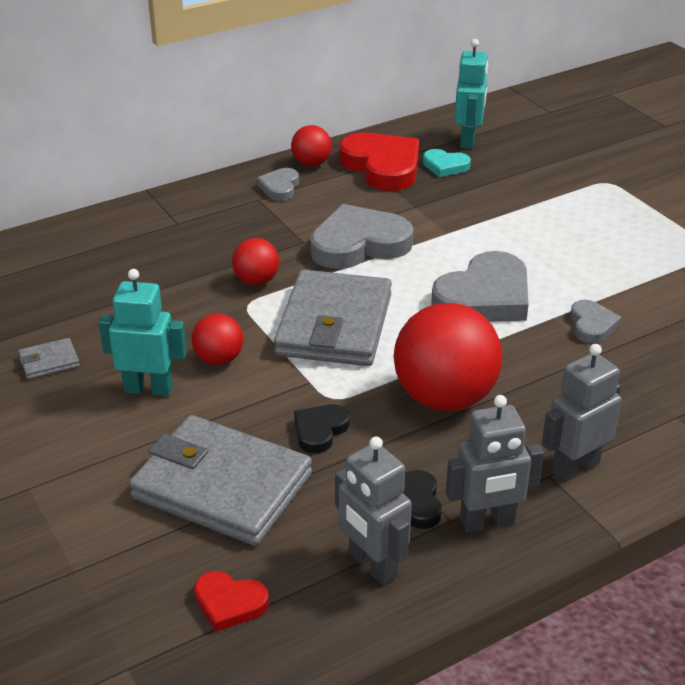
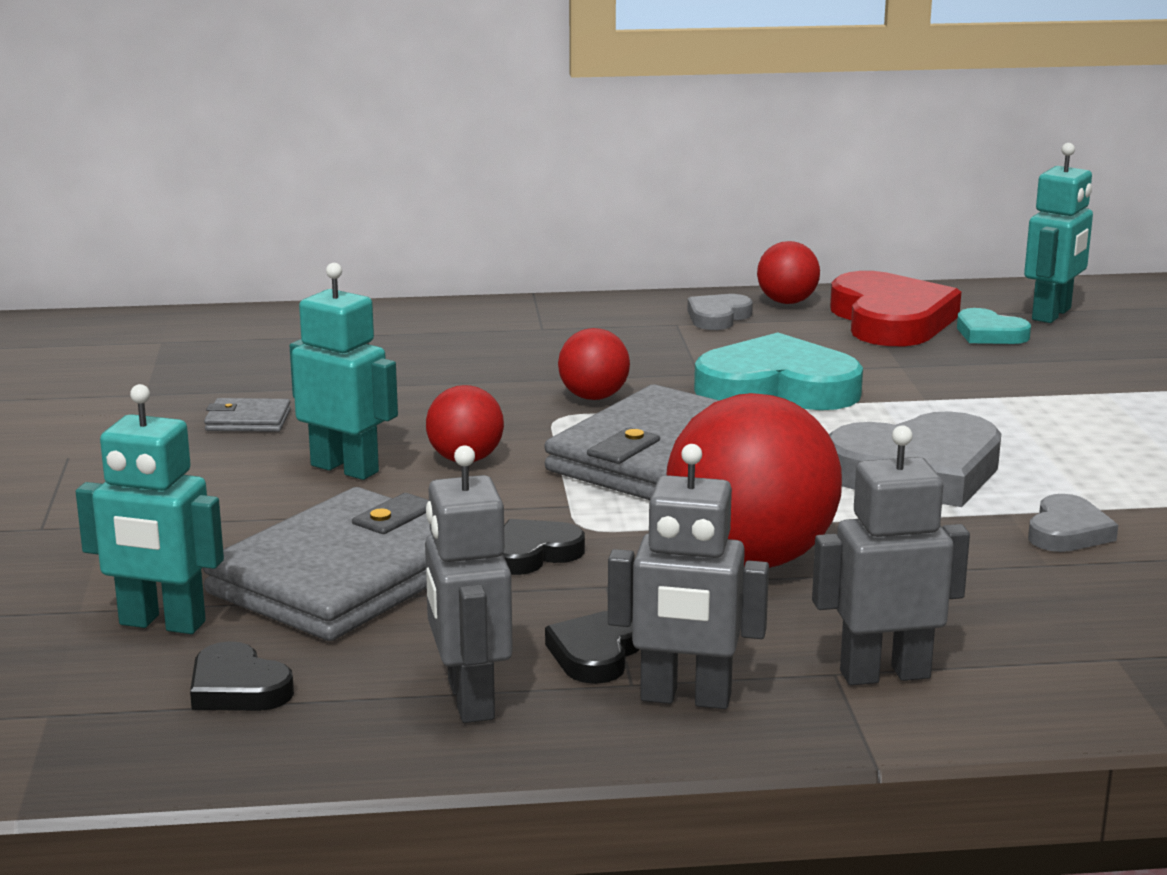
camera: 25 degrees right, 15 degrees down
grey wallet [129,415,312,546] -> grey wallet turned 75 degrees clockwise [203,487,432,641]
red heart [194,571,269,632] -> black heart [190,641,294,711]
grey heart [310,204,413,269] -> turquoise heart [694,332,863,410]
none -> turquoise robot [76,384,224,634]

